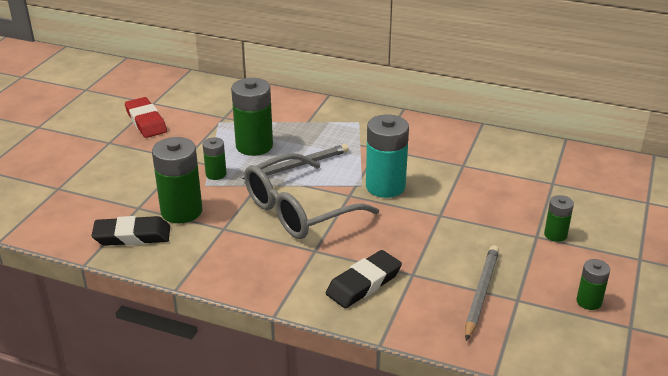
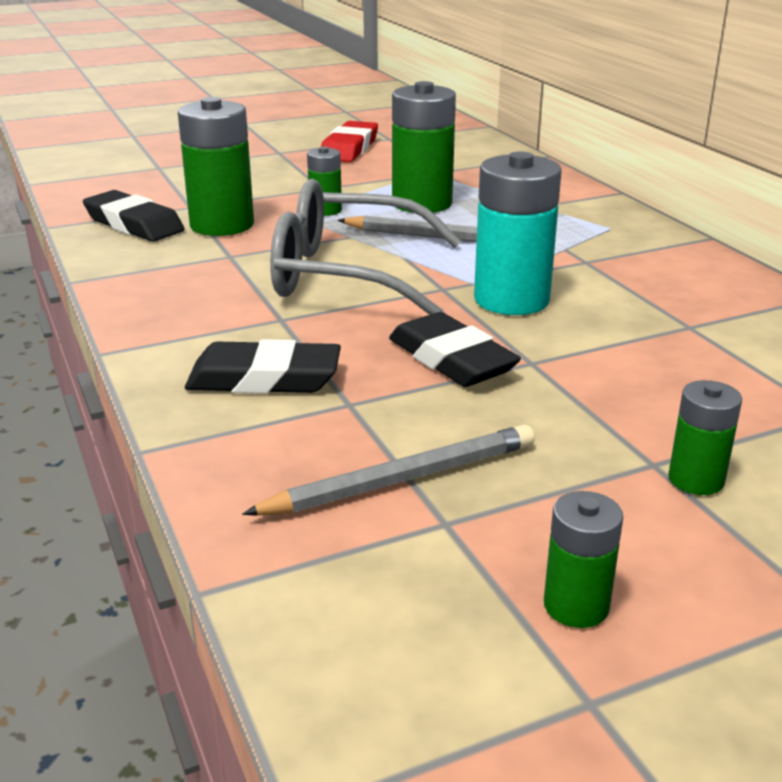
camera: 45 degrees right, 5 degrees down
none -> black eraser [389,312,521,387]

